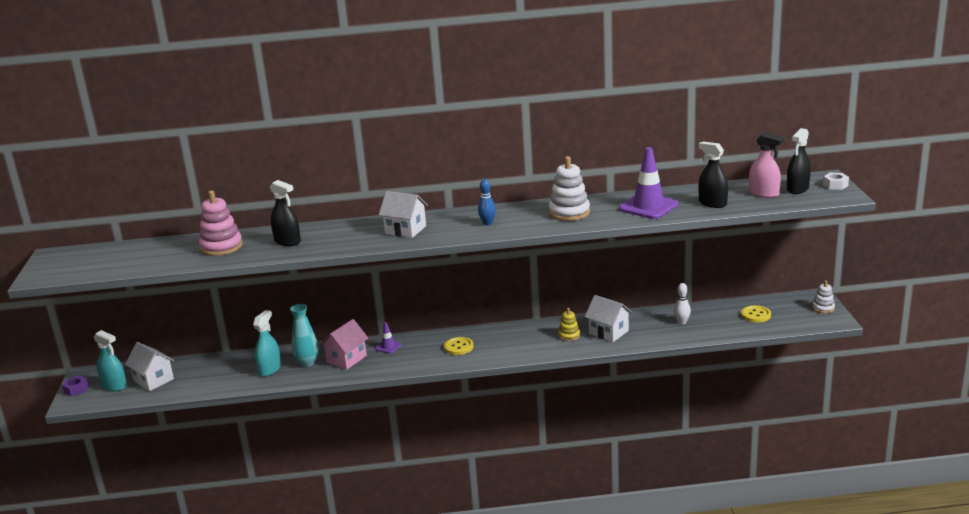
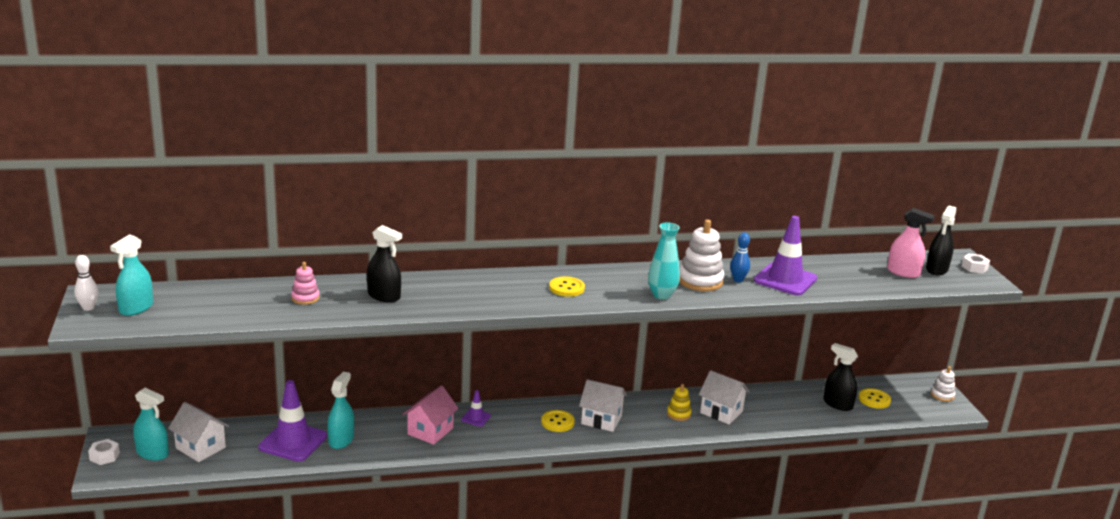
camera: 10 degrees left, 0 degrees up
purple nut [62,376,89,397] -> white nut [88,439,120,465]
pink stacking toy [199,190,243,256] -> pink stacking toy [291,262,320,305], size x0.56
turquoise vase [290,304,319,367] -> turquoise vase moved to [648,222,680,299]
white house [379,191,428,238] -> white house moved to [579,379,627,432]
blue bowling pin [478,179,496,225] -> blue bowling pin moved to [730,233,750,282]
white bowling pin [674,283,691,325] -> white bowling pin moved to [74,255,98,311]
black spray bottle [698,142,728,208] -> black spray bottle moved to [823,343,858,411]
none -> turquoise spray bottle [110,234,153,316]
none -> purple traffic cone [258,380,327,462]
none -> yellow button [549,276,585,297]

